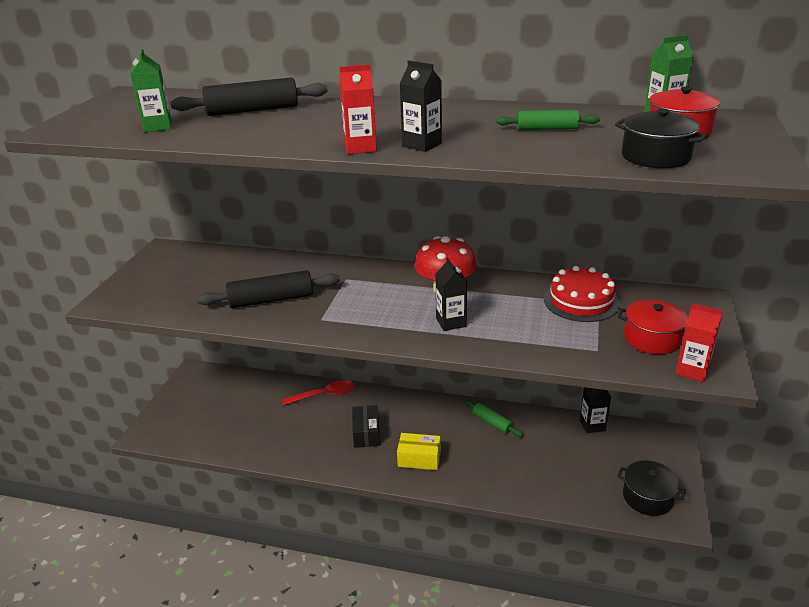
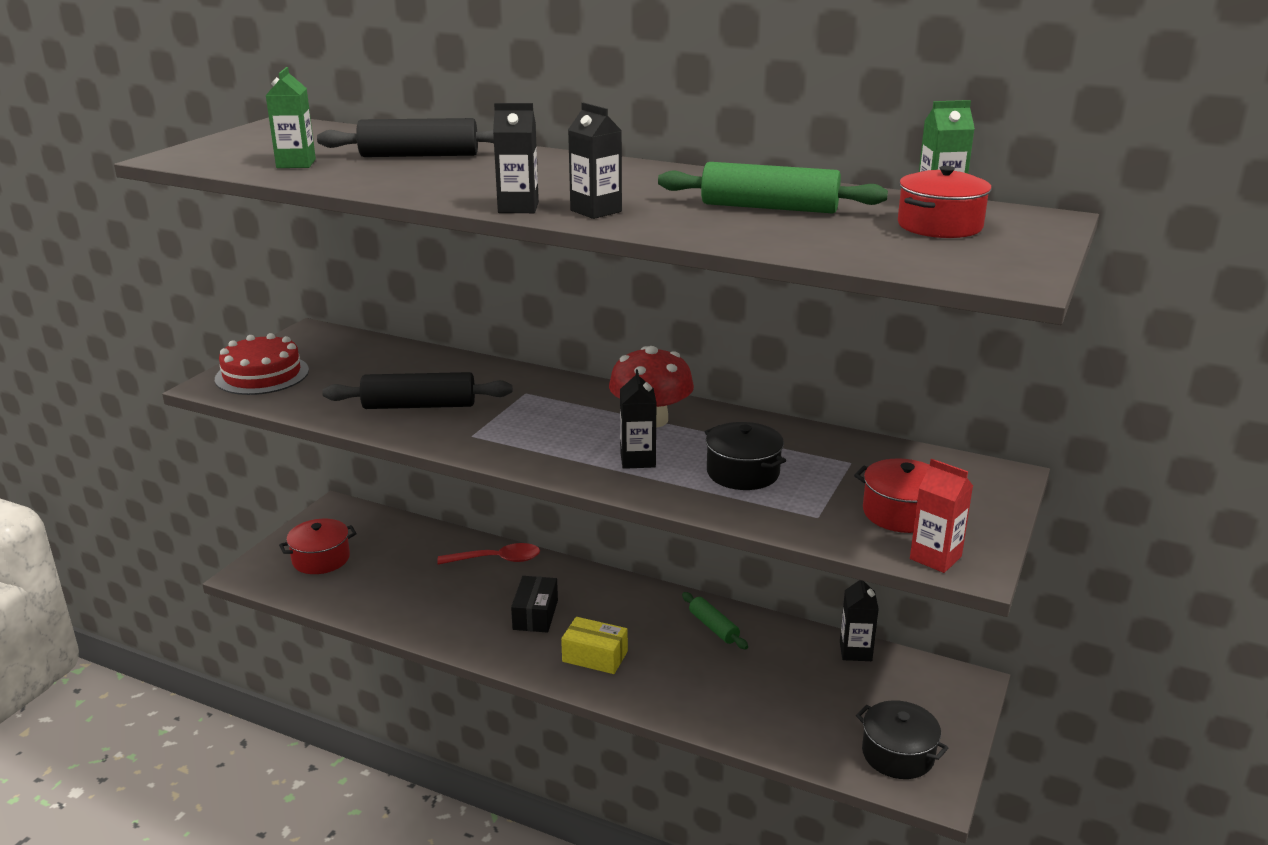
camera: 10 degrees right, 5 degrees down
red carton [340,64,377,154] -> black carton [493,103,539,213]
green rolling pin [497,110,600,130] -> green rolling pin [658,162,888,213], size x1.69
red cake [544,266,620,322] -> red cake moved to [215,333,309,395]
black pot [615,108,708,168] -> black pot moved to [705,422,786,490]
none -> red pot [279,519,357,574]

